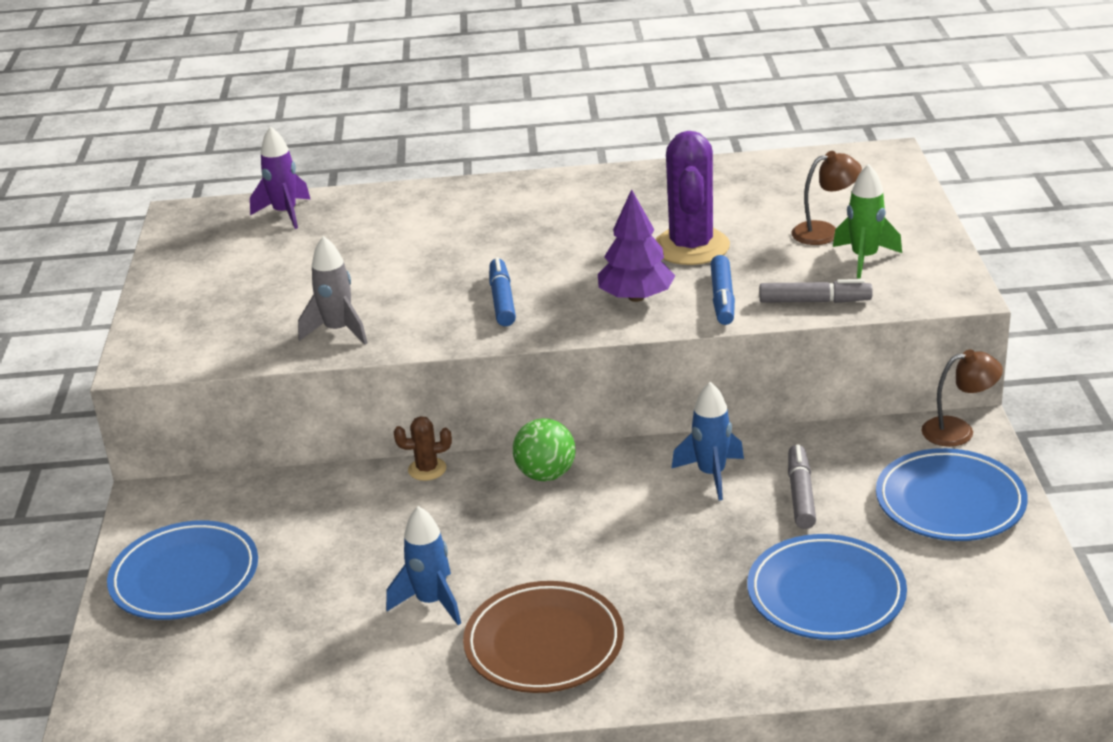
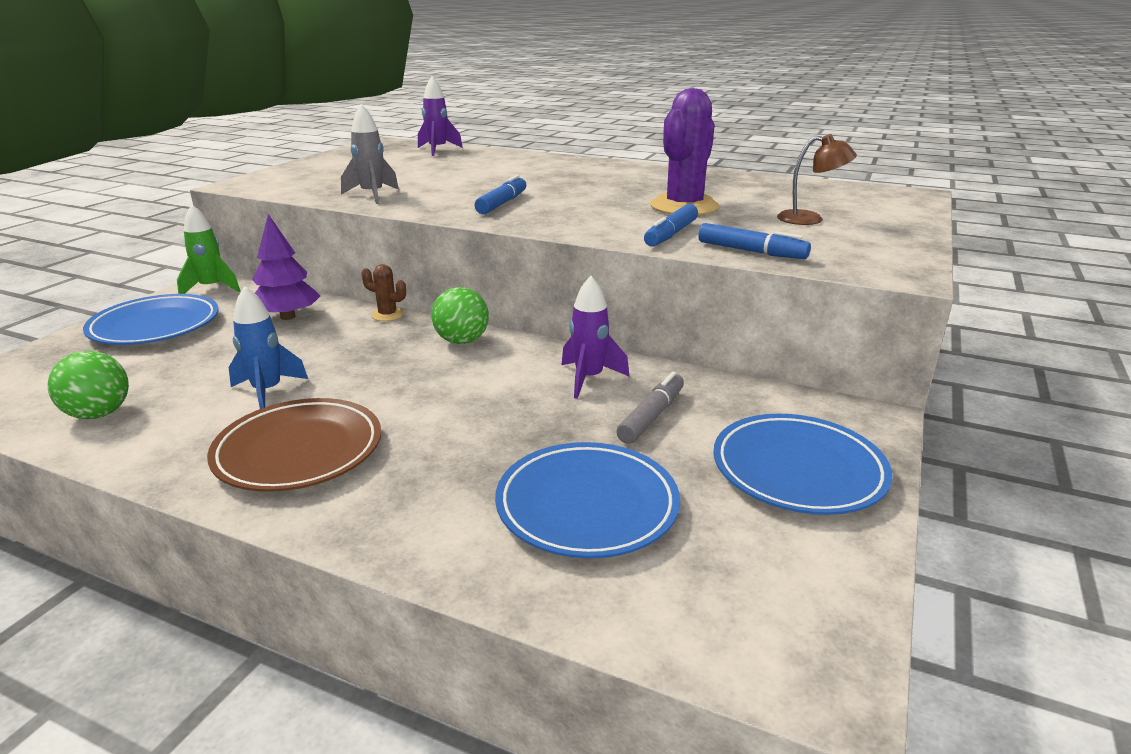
camera: 25 degrees right, 5 degrees down
purple tree [598,189,675,302] -> purple tree moved to [252,214,320,320]
blue rocket [671,382,744,500] -> purple rocket [562,276,629,399]
grey marker [760,279,872,303] -> blue marker [698,223,811,259]
green rocket [833,164,902,279] -> green rocket moved to [177,204,240,294]
brown lamp [921,349,1003,447] -> none
none -> green ball [48,351,129,419]

